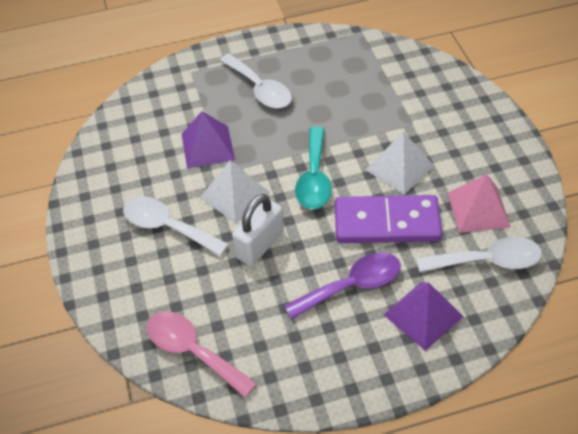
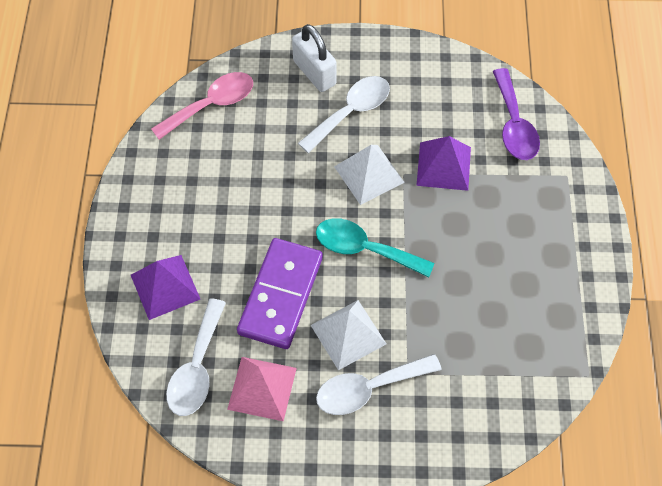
camera: 105 degrees right, 10 degrees up
white spoon [220,54,292,108] -> white spoon moved to [316,354,442,415]
white padlock [232,194,284,266] -> white padlock moved to [292,24,337,92]
purple spoon [284,252,401,319] -> purple spoon moved to [493,68,540,160]

